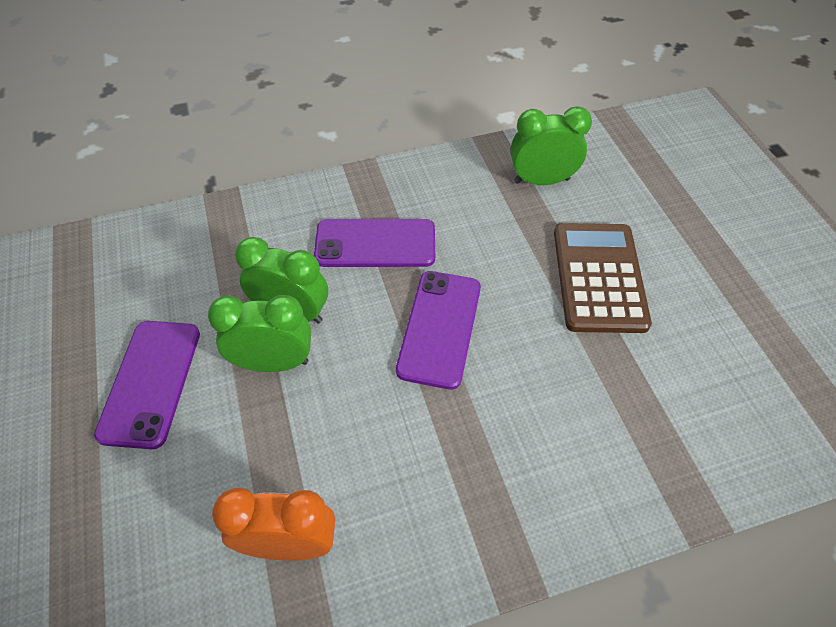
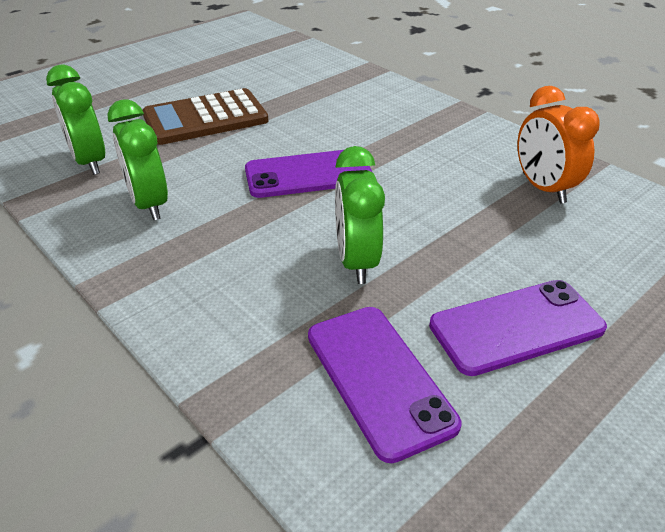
camera: 115 degrees left, 15 degrees down
green clock [208,295,311,372] -> green clock moved to [107,99,168,220]
purple phone [314,219,435,267] -> purple phone moved to [308,307,461,463]

